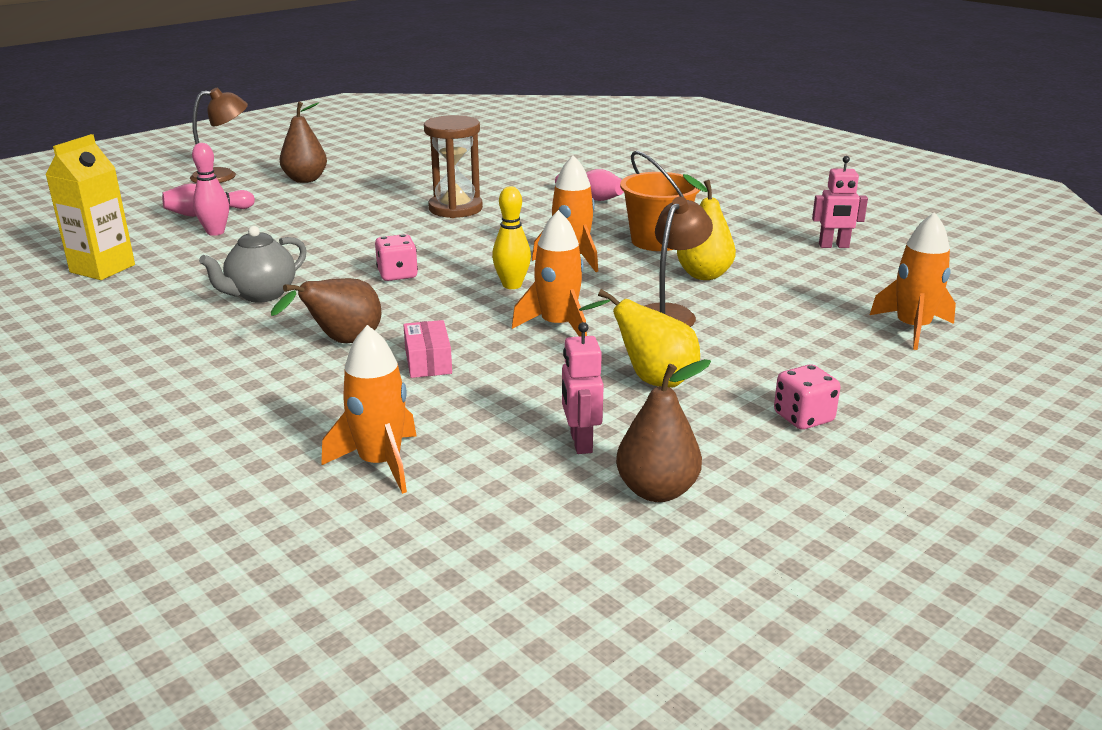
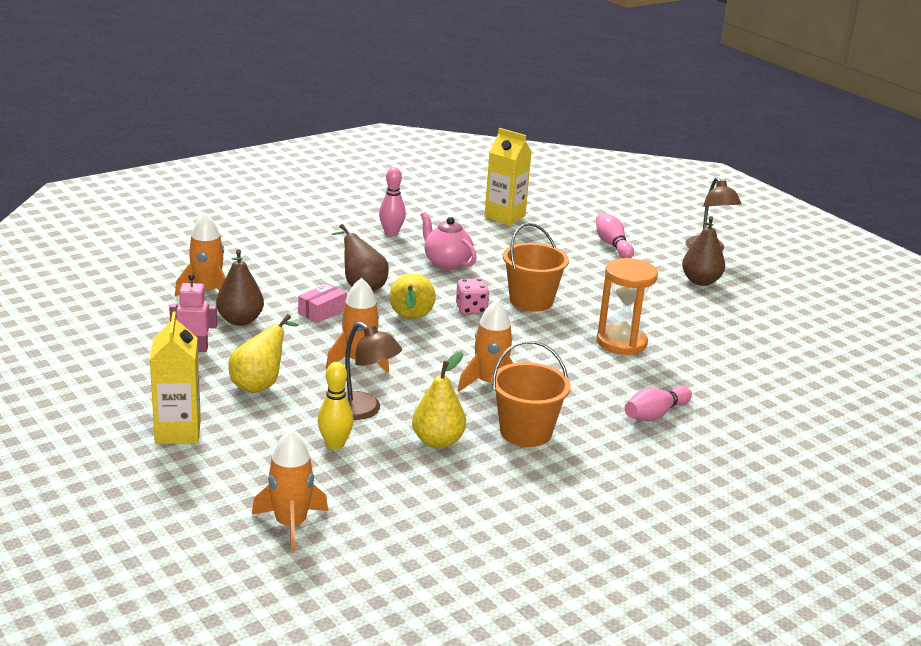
camera: 95 degrees right, 0 degrees up
pink bowling pin [192,143,229,236] -> pink bowling pin moved to [379,167,406,236]
grey teapot [199,226,307,303] -> pink teapot [421,212,477,270]
pink box [403,320,452,378] -> pink box turned 45 degrees counterclockwise [298,283,347,323]
brown hourglass [424,115,483,218] -> orange hourglass [597,258,658,355]
yellow bowling pin [492,186,531,289] -> yellow bowling pin moved to [318,362,354,450]
brown pear [616,359,711,502] -> brown pear moved to [216,249,264,326]
pink dice [774,364,840,430] -> yellow carton [150,312,201,444]
pink robot [812,156,868,248] -> none
none -> yellow pear [390,273,436,319]
none -> orange bucket [503,223,569,312]

